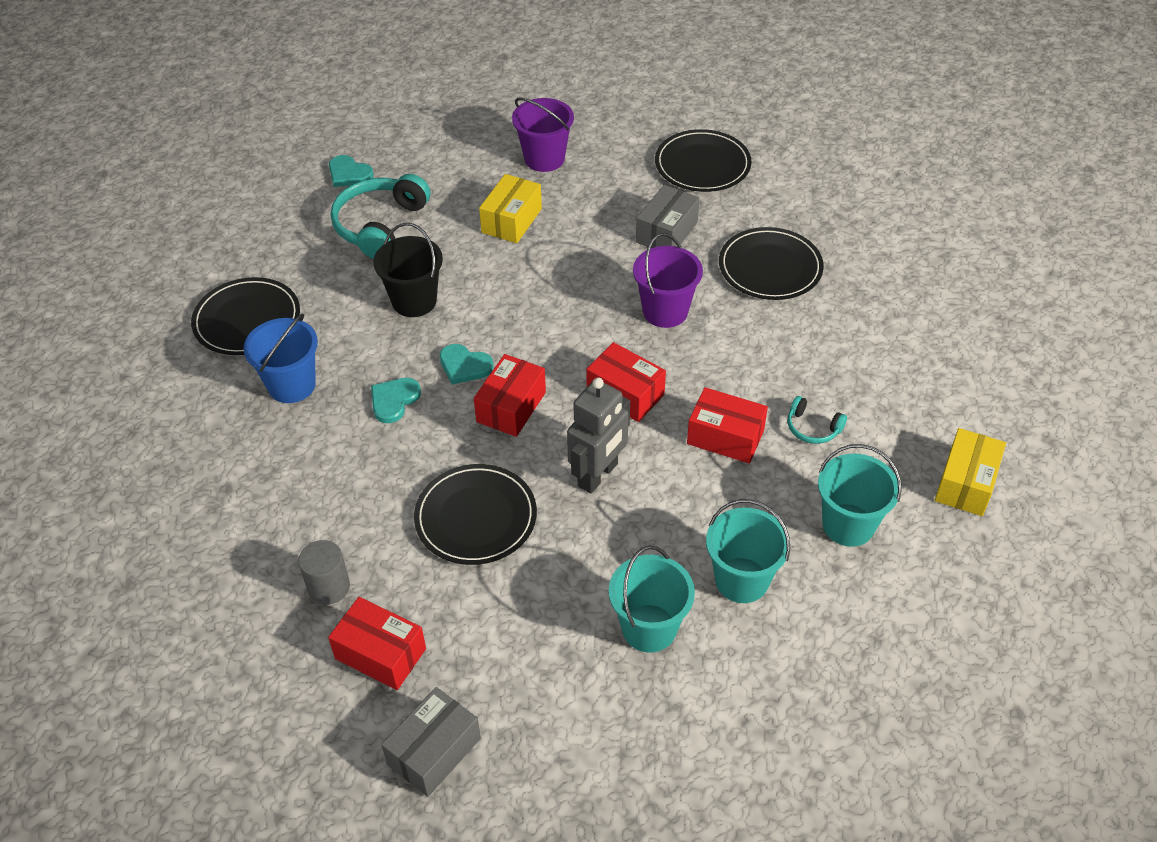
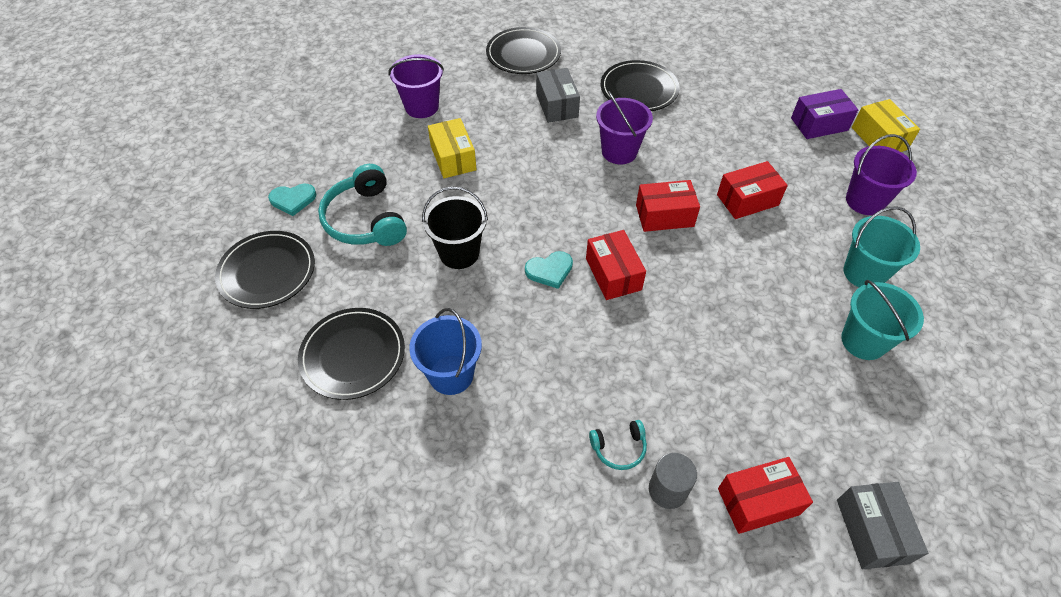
camera: 45 degrees left, 5 degrees up
turquoise heart [371,378,421,423] -> none
black plate [414,464,537,565] -> black plate moved to [215,231,315,309]
grey robot [567,378,630,494] -> none
turquoise headphones [788,396,847,444] -> turquoise headphones moved to [589,420,647,470]
turquoise bucket [818,444,902,547] -> purple bucket [846,134,917,215]
none -> purple box [791,89,858,139]

